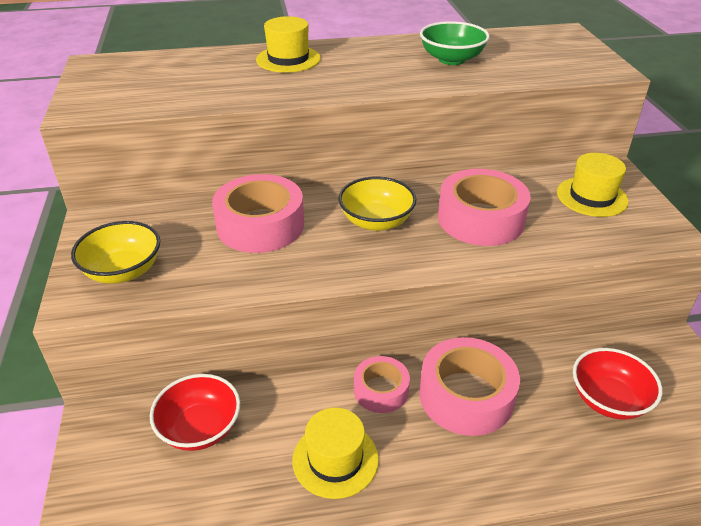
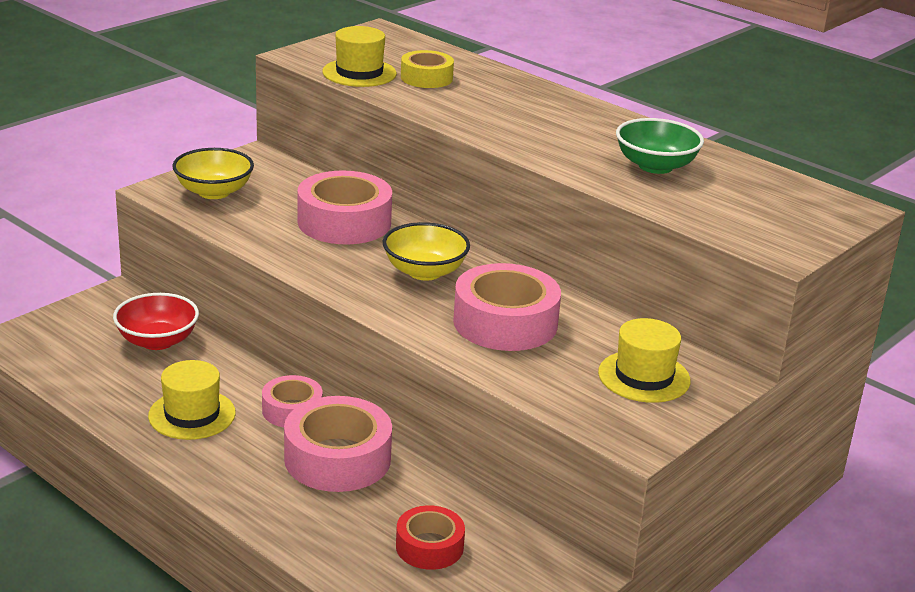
camera: 50 degrees right, 10 degrees down
yellow hat [256,16,321,73] -> yellow hat moved to [322,26,397,87]
red bowl [573,348,662,420] -> red tape [396,505,465,570]
none -> yellow tape [401,50,454,88]

